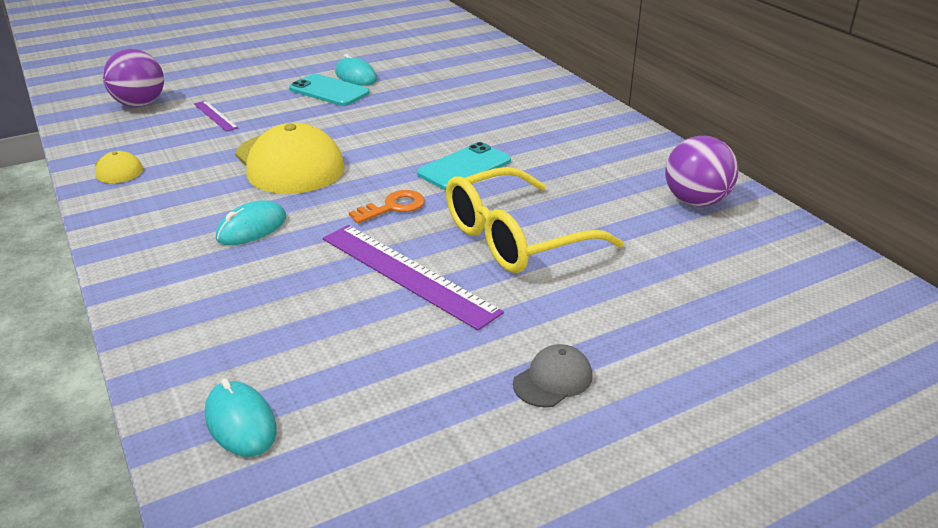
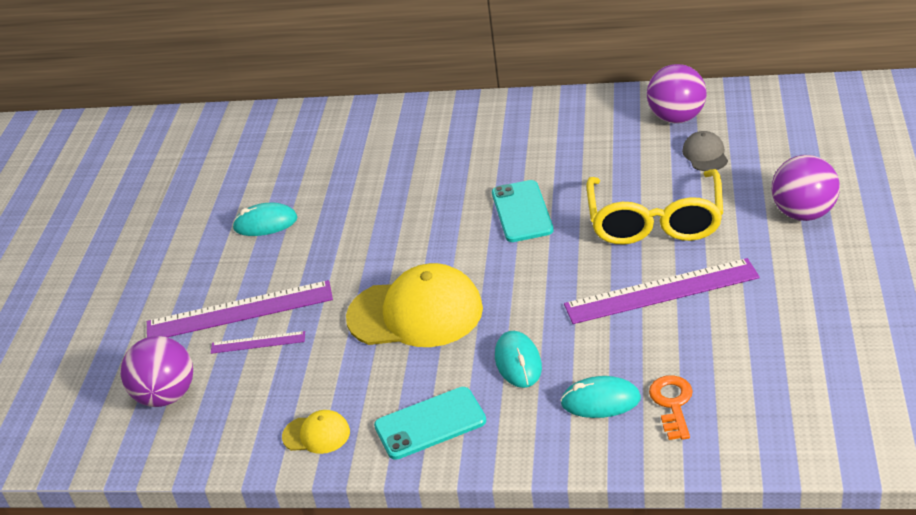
camera: 50 degrees left, 5 degrees up
turquoise mouse [205,378,277,457] -> turquoise mouse moved to [560,376,641,418]
turquoise phone [289,74,370,106] -> turquoise phone moved to [374,387,486,460]
orange key [349,190,425,224] -> orange key moved to [649,375,693,440]
grey cap [513,344,592,407] -> grey cap moved to [682,131,728,171]
none -> purple ruler [147,280,333,337]
none -> purple ball [772,155,840,221]

